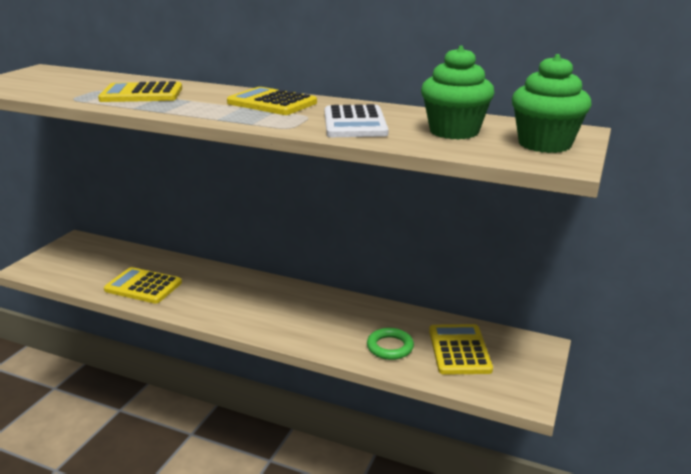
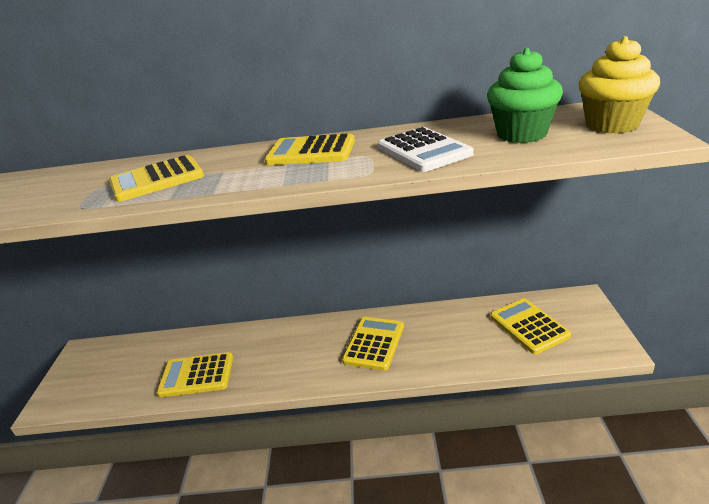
camera: 20 degrees left, 5 degrees up
green ring [367,328,414,360] -> none
green cupcake [512,54,592,153] -> yellow cupcake [579,36,660,134]
none -> yellow calculator [342,317,404,371]

